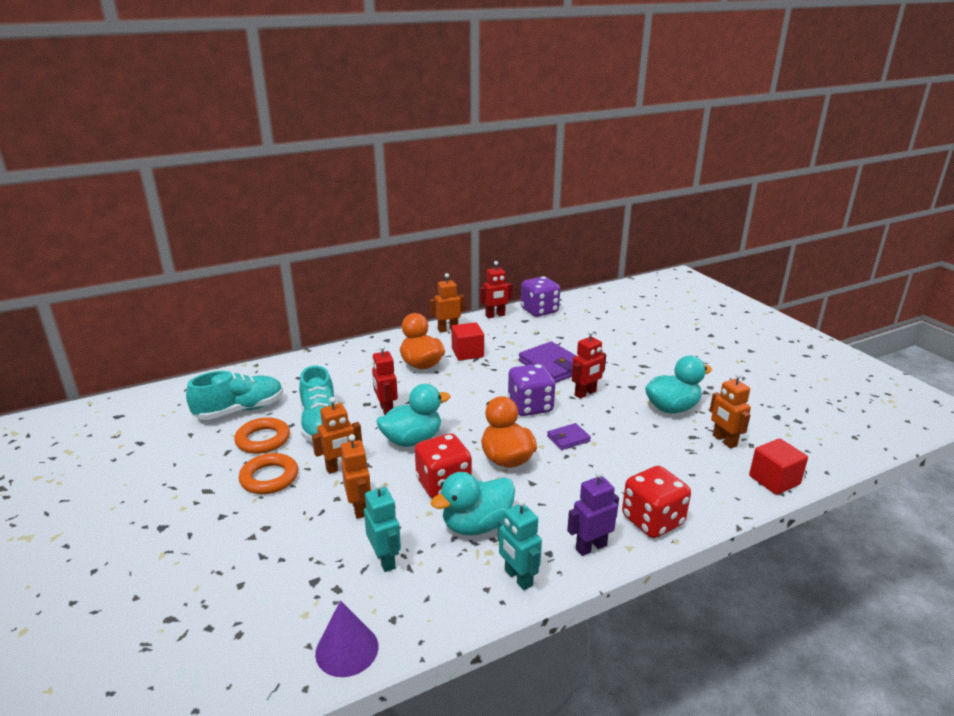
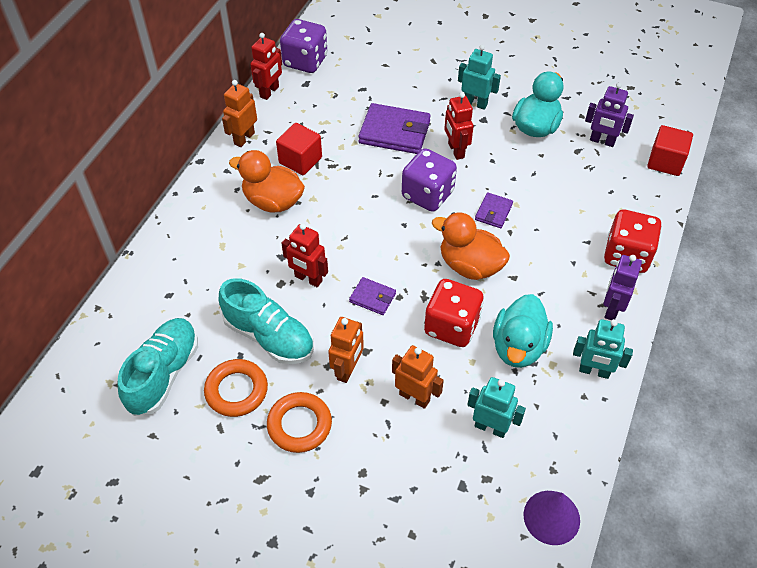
camera: 40 degrees left, 25 degrees up
turquoise duck [377,384,451,447] -> purple wallet [349,277,396,315]
red robot [572,330,606,399] -> red robot turned 150 degrees clockwise [444,92,474,160]
orange robot [709,373,751,449] -> purple robot [585,82,634,147]
none -> turquoise robot [458,45,501,110]

